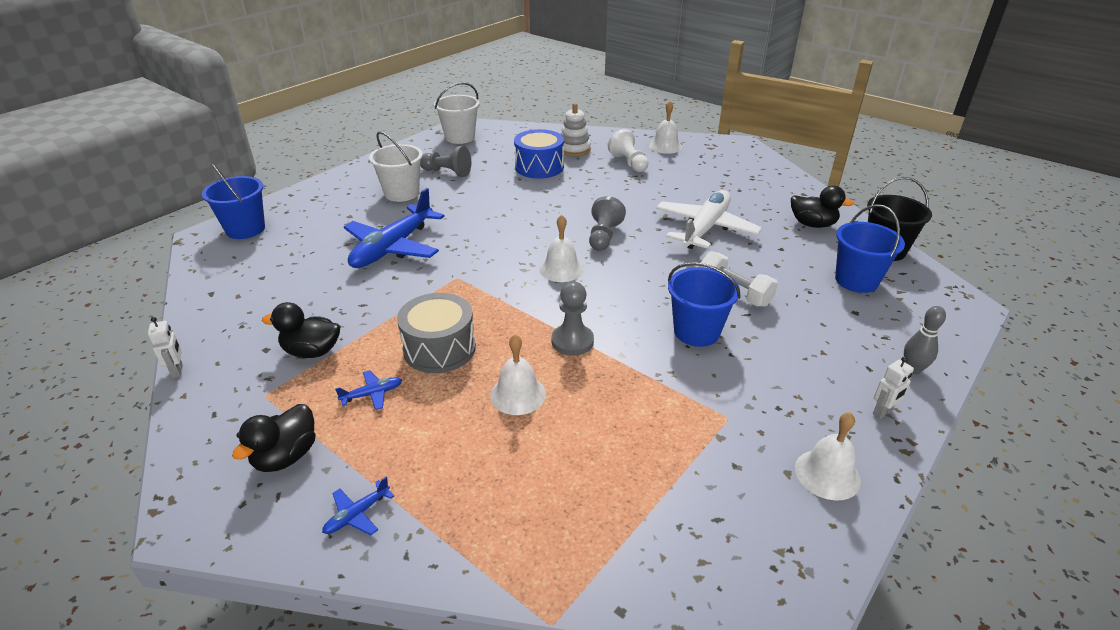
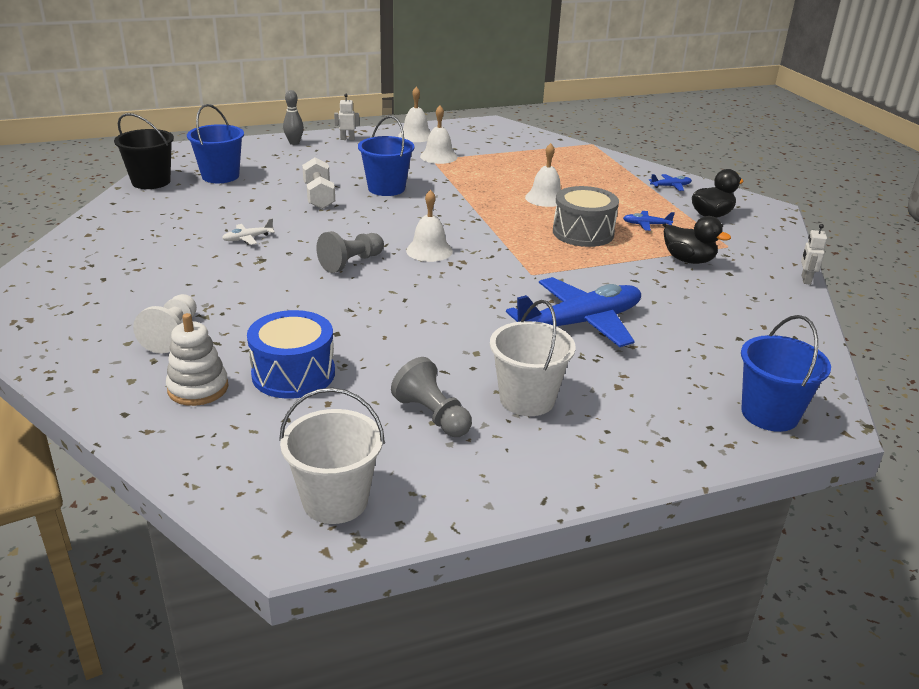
camera: 150 degrees left, 5 degrees down
grey pawn [552,282,594,356] -> none
white bell [649,101,682,154] -> white bell moved to [420,106,457,164]
white plane [656,190,762,249] -> white plane [222,218,275,245], size x0.40
black duck [791,186,854,228] -> none

